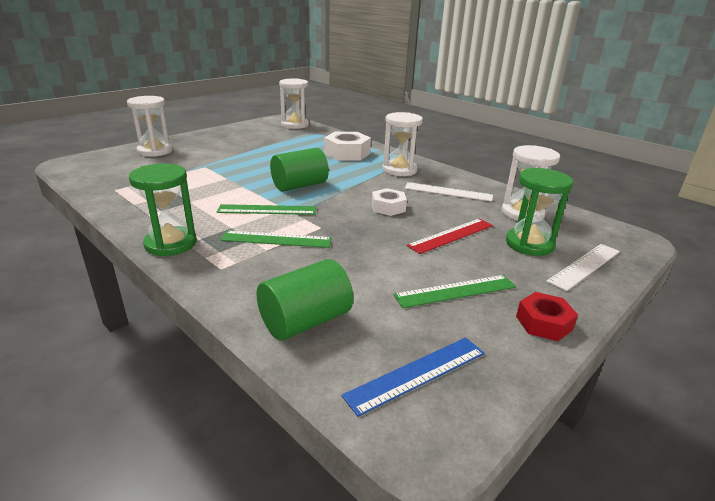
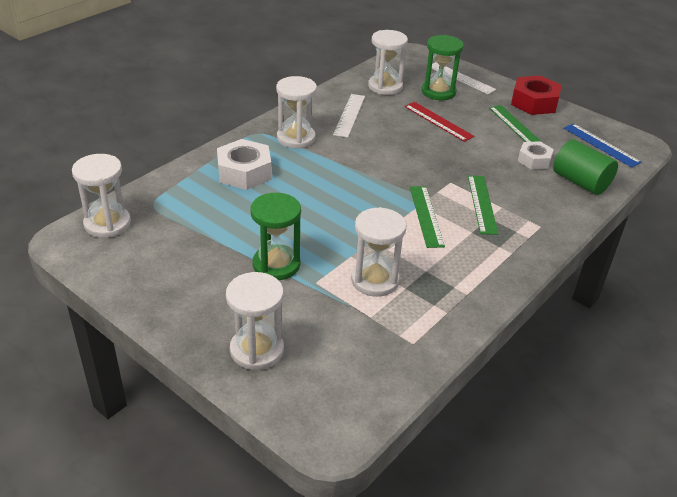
camera: 95 degrees left, 10 degrees up
green hourglass [129,164,197,256] -> green hourglass moved to [250,193,301,280]
green cylinder [270,148,329,192] -> none
white nut [372,188,407,216] -> white nut moved to [518,141,554,169]
red nut [516,292,578,341] -> red nut [511,75,561,115], size x1.61
none -> white hourglass [351,207,407,297]

